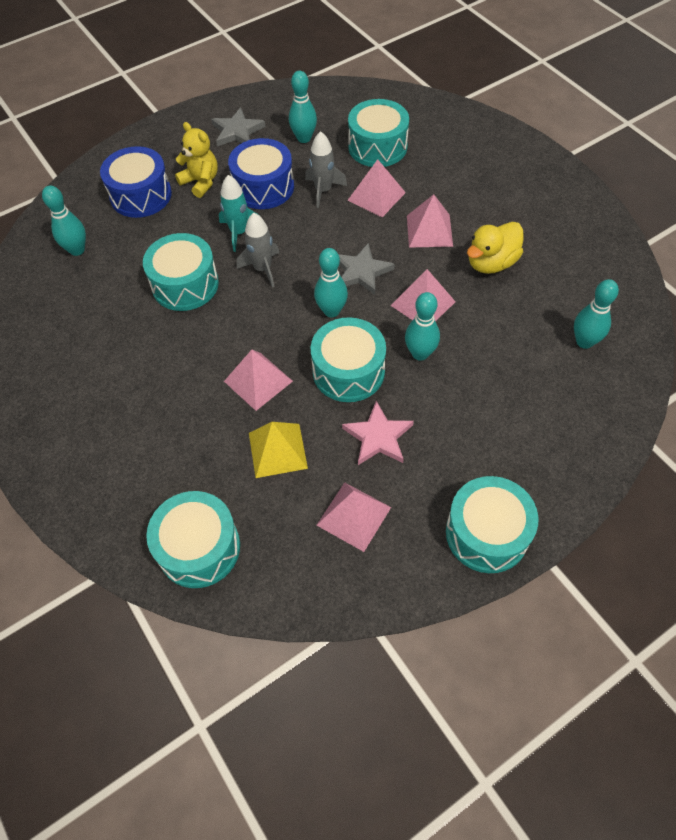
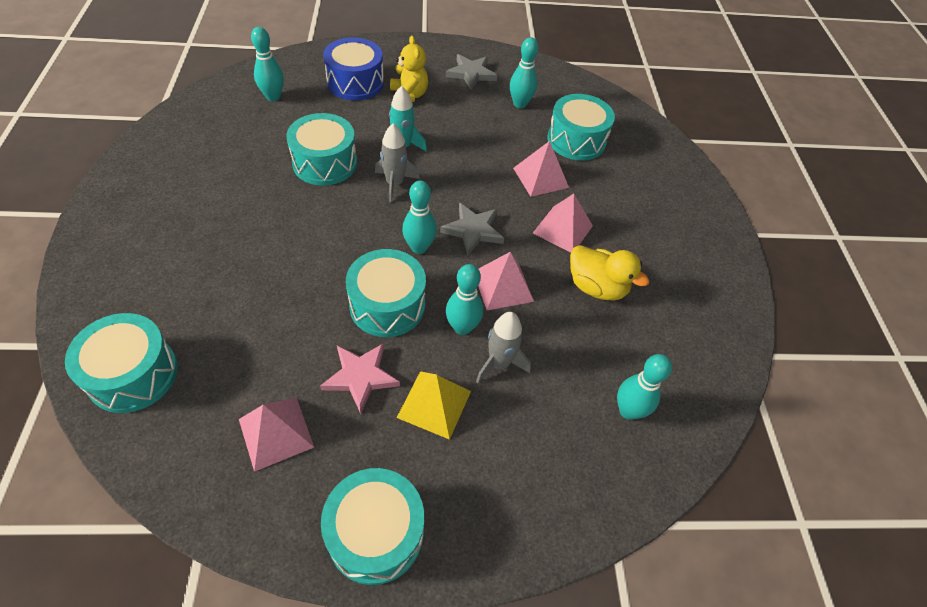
camera: 25 degrees right, 5 degrees down
pink pyramid [224,350,293,411] -> none
blue drum [228,138,294,209] -> none
yellow pyramid [249,422,308,478] -> yellow pyramid moved to [397,371,471,440]
grey rocket [305,131,347,208] -> grey rocket moved to [476,312,531,383]
yellow duck [467,222,524,274] -> yellow duck turned 135 degrees counterclockwise [570,245,649,300]

